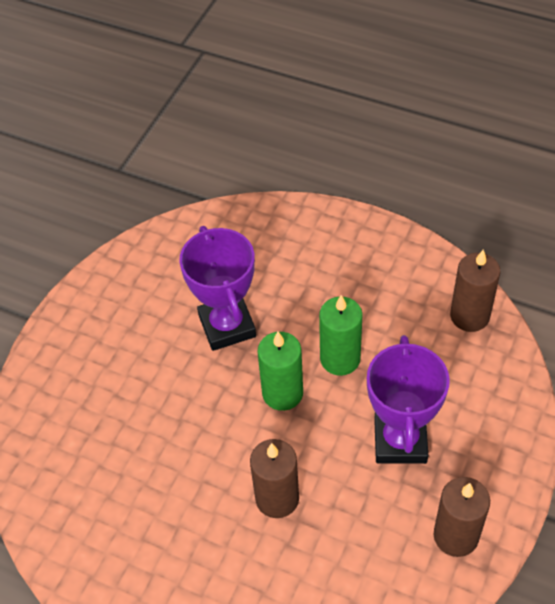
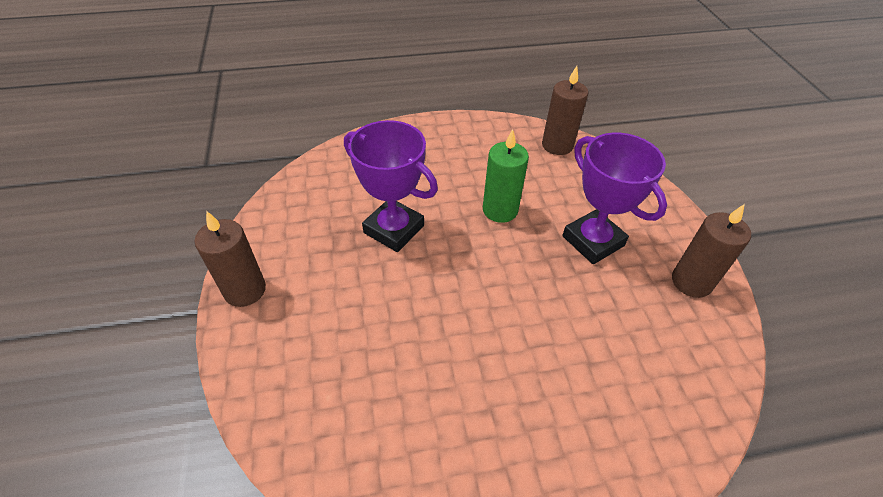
camera: 40 degrees left, 5 degrees down
brown candle [250,439,299,518] -> brown candle moved to [195,211,266,307]
green candle [257,332,303,411] -> none

